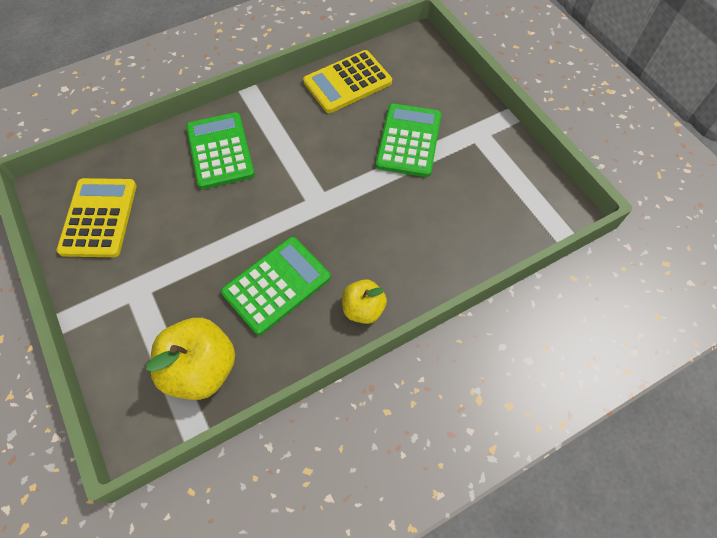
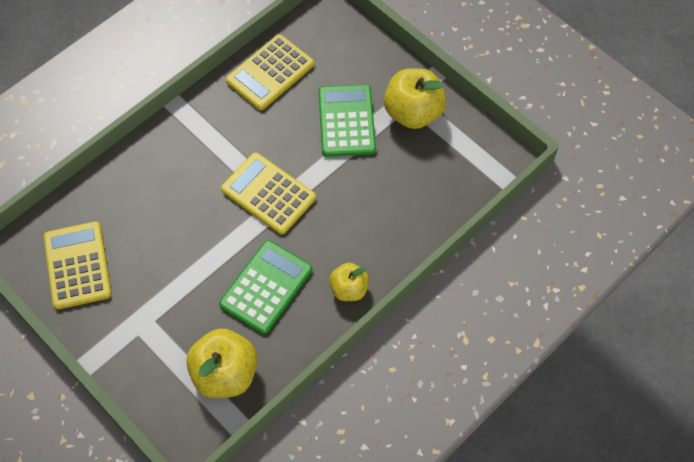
camera: 15 degrees left, 0 degrees up
green calculator [186,112,255,189] -> none
none -> yellow calculator [221,152,316,234]
none -> yellow apple [384,68,446,129]

